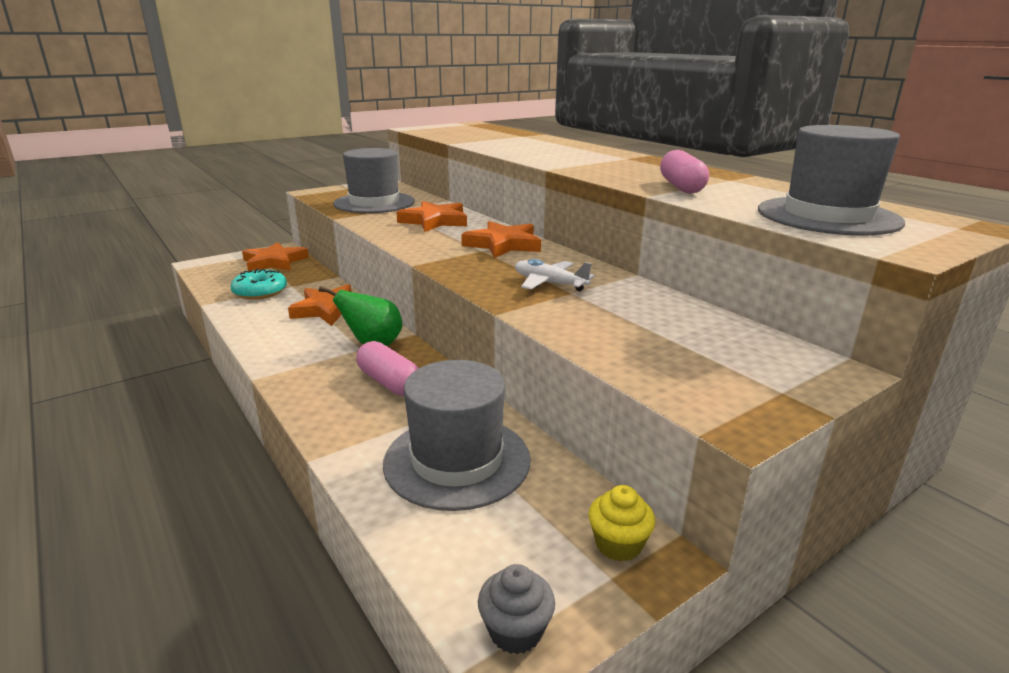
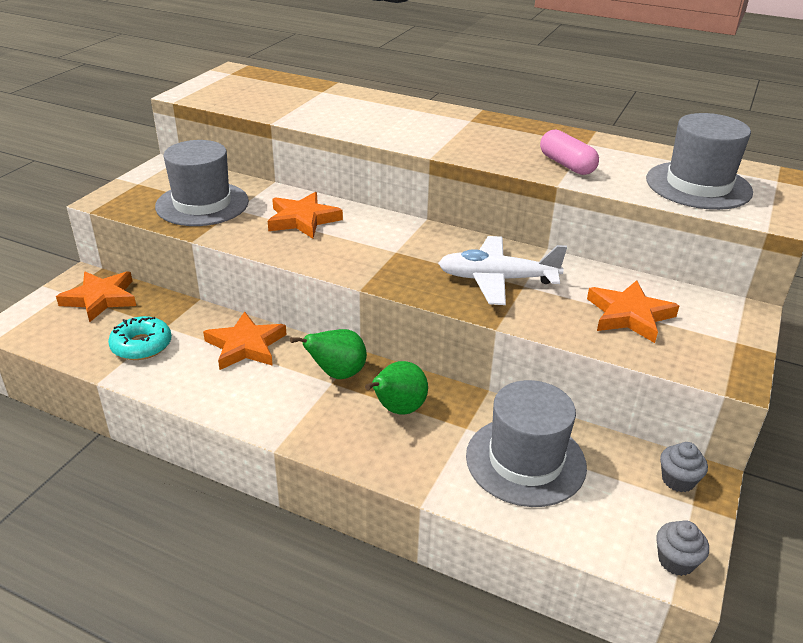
camera: 30 degrees left, 10 degrees up
pink capsule [356,341,419,396] -> green pear [365,361,428,415]
orange star [461,221,541,258] -> orange star moved to [587,280,679,343]
white plane [515,259,595,291] -> white plane [438,236,567,305], size x1.61
yellow cupcake [588,485,655,562] -> grey cupcake [660,442,708,492]

